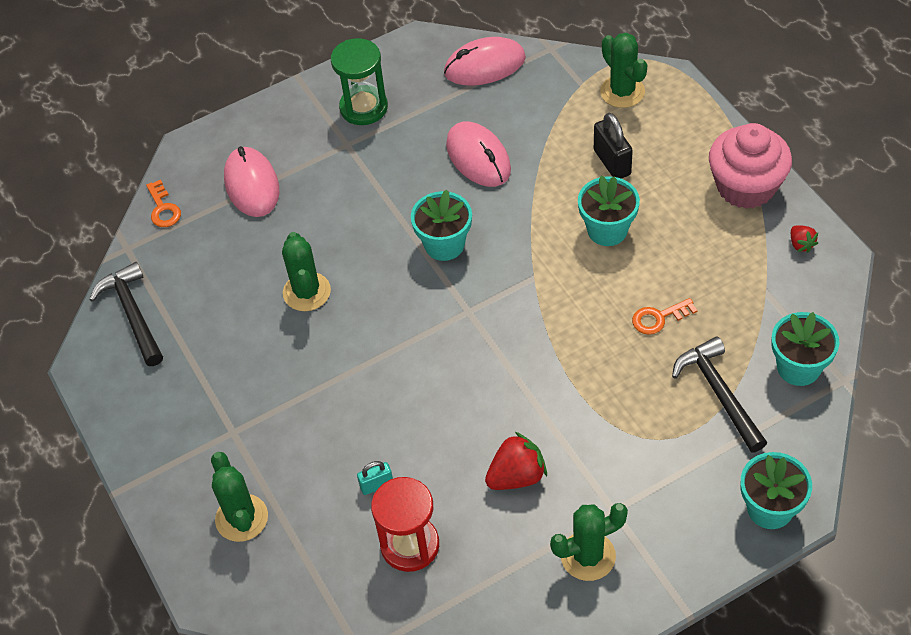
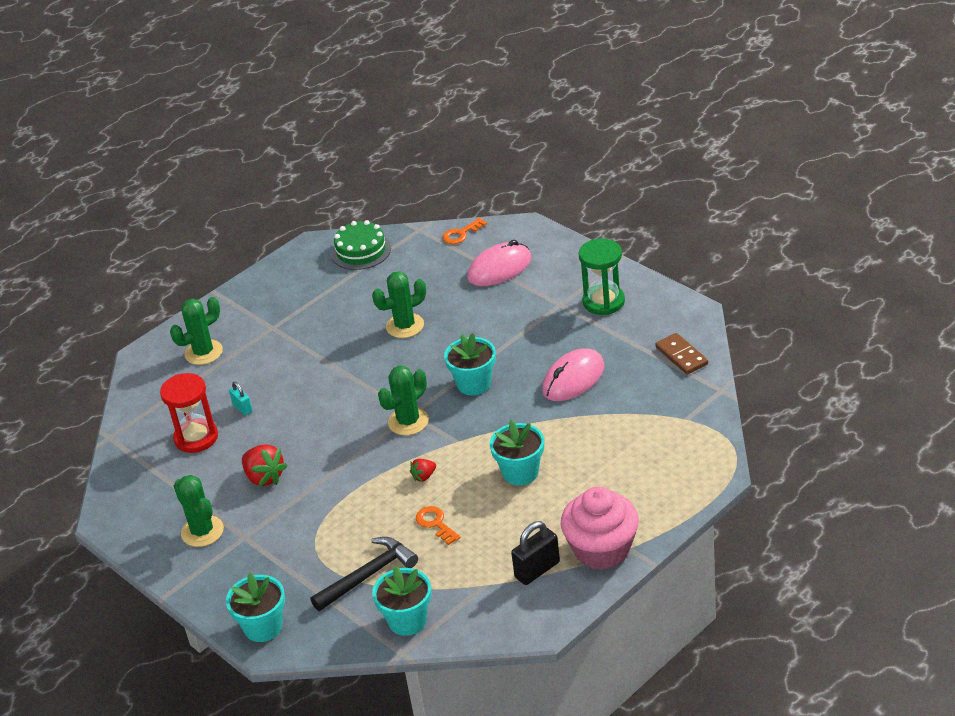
camera: 75 degrees right, 15 degrees down
black hammer [90,262,163,366] -> green cake [331,220,391,270]
pink mouse [444,37,526,86] -> brown domino [656,333,708,375]
black padlock [594,113,633,179] -> black padlock moved to [511,521,560,585]
green cactus [600,32,647,108] -> green cactus moved to [378,366,429,435]
red strawberry [791,225,818,253] -> red strawberry moved to [410,459,436,482]

